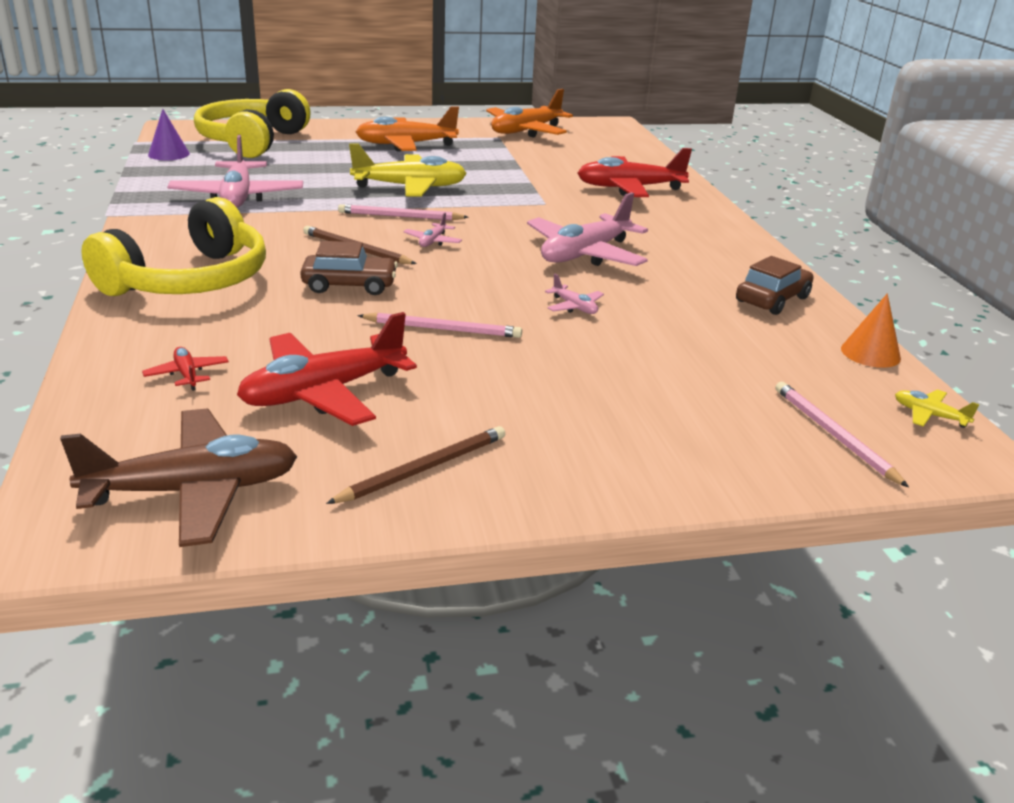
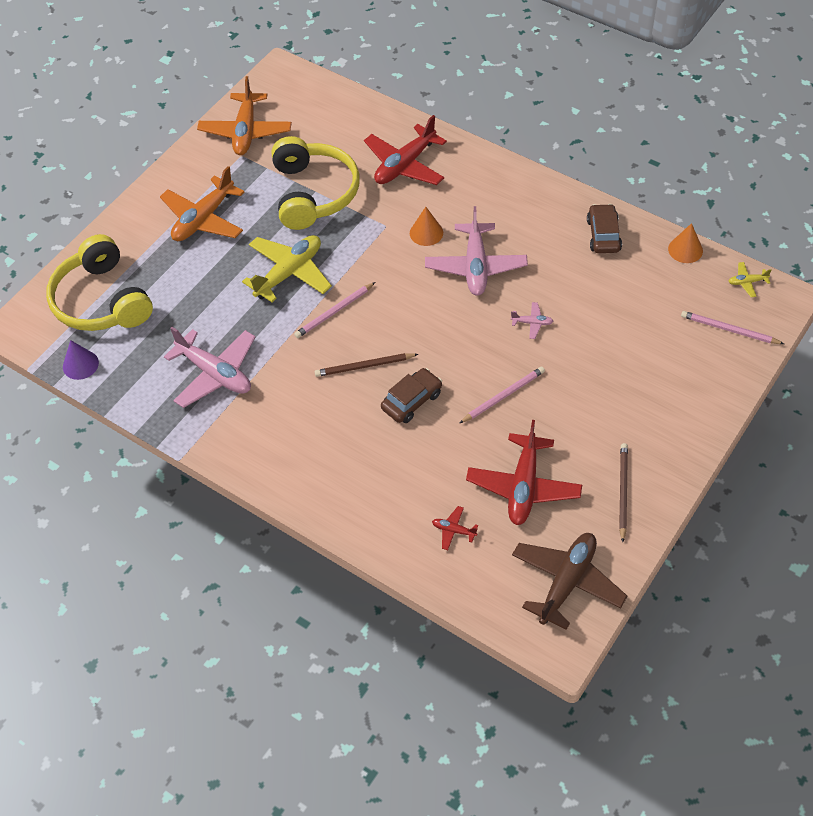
camera: 40 degrees left, 25 degrees up
yellow headphones [81,197,266,296] -> yellow headphones moved to [272,136,360,230]
pink plane [403,212,462,247] -> none
none -> orange cone [410,207,443,246]

